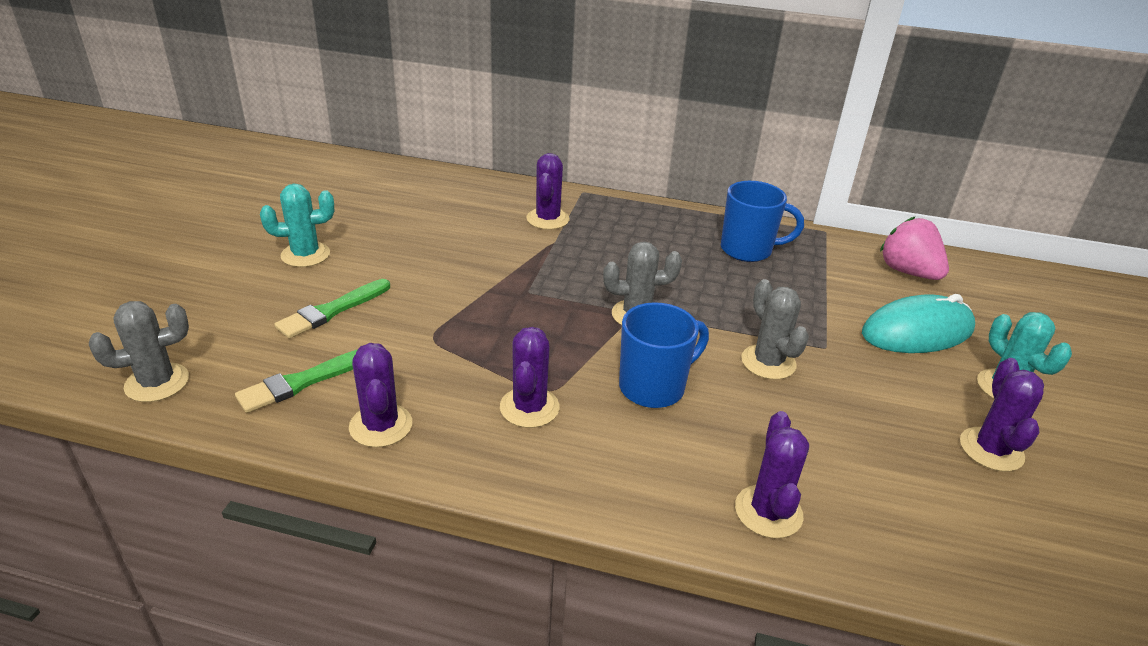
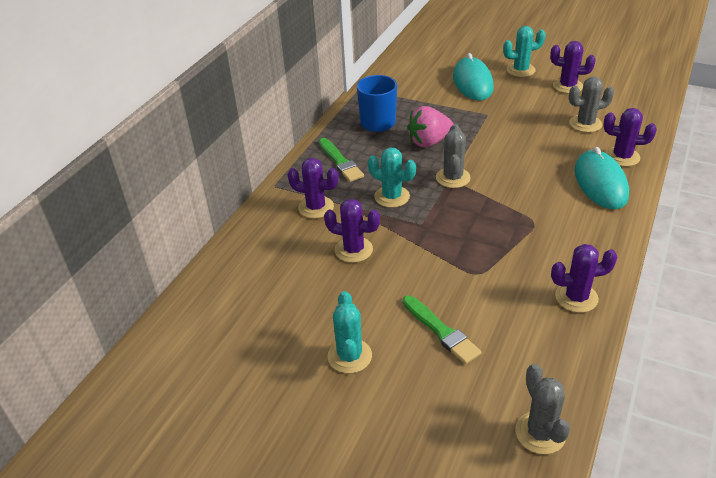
camera: 75 degrees left, 5 degrees up
green brush [235,349,358,413] -> green brush moved to [319,138,364,182]
purple cactus [500,327,559,428] -> purple cactus moved to [324,199,380,263]
blue mug [619,302,709,408] -> none
grey cactus [741,279,809,380] -> grey cactus moved to [569,77,614,133]
pink strawberry [880,217,949,280] -> pink strawberry moved to [407,106,454,148]
none -> turquoise cactus [368,148,416,208]
none -> turquoise mouse [574,147,629,209]

